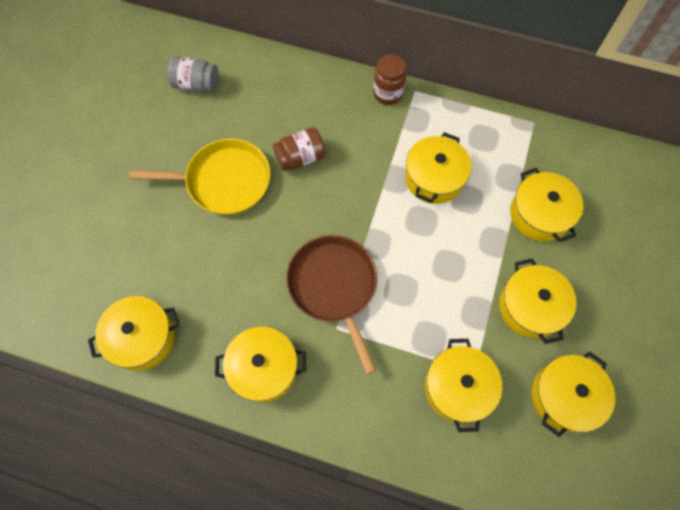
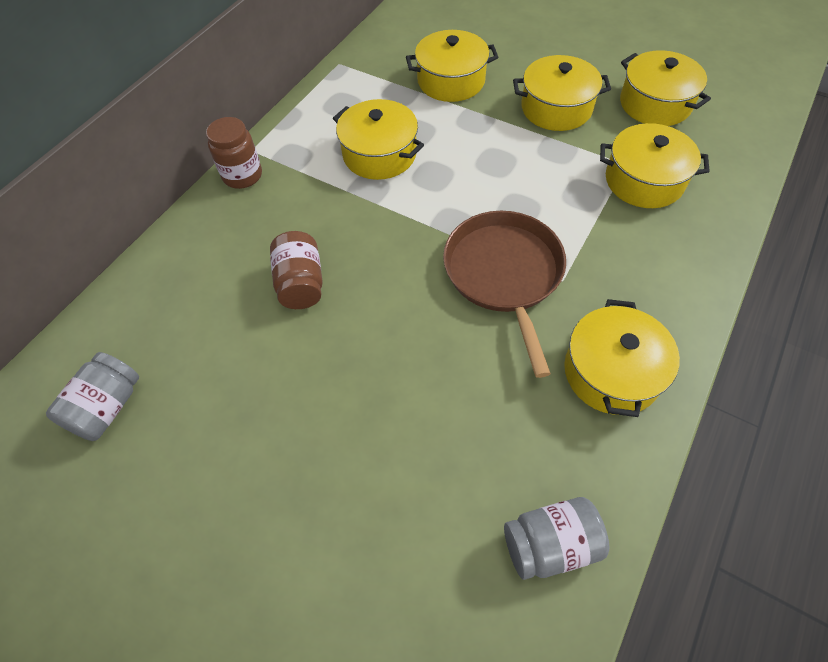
camera: 75 degrees left, 10 degrees down
yellow pot [88,296,180,371] -> grey jar [504,497,609,580]
yellow pan [130,138,271,215] -> none
brown pan [286,235,377,374] -> brown pan turned 90 degrees clockwise [443,211,566,378]

